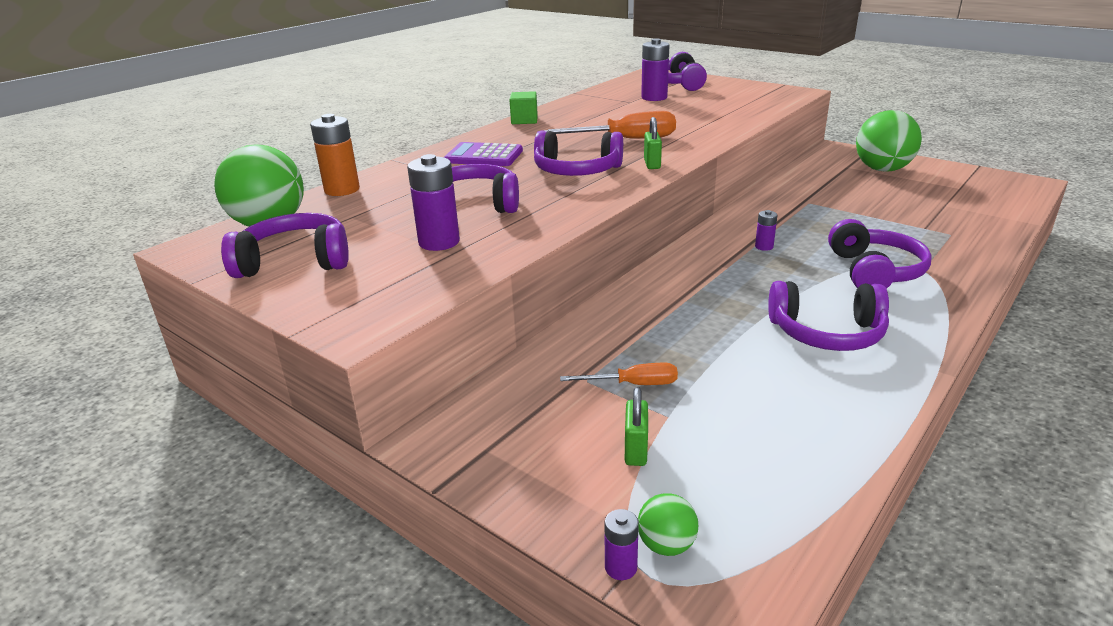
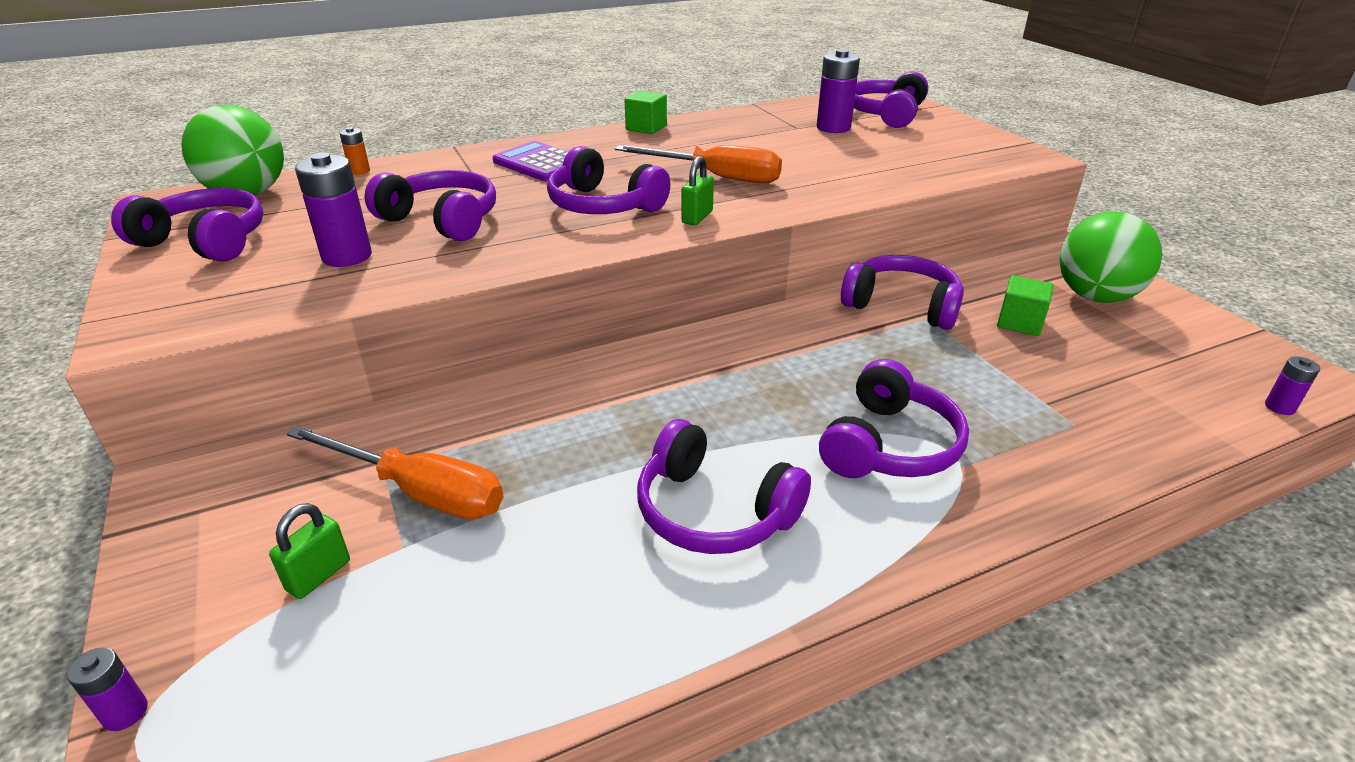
camera: 25 degrees right, 5 degrees up
orange battery [310,114,360,196] -> orange battery [339,127,370,175], size x0.52
orange screwdriver [560,363,678,385] -> orange screwdriver [287,426,503,519], size x1.74
green ball [638,493,698,556] -> none
purple battery [755,210,777,251] -> purple battery moved to [1265,357,1320,415]
none -> purple headphones [841,255,964,330]
none -> green cube [997,275,1053,336]

